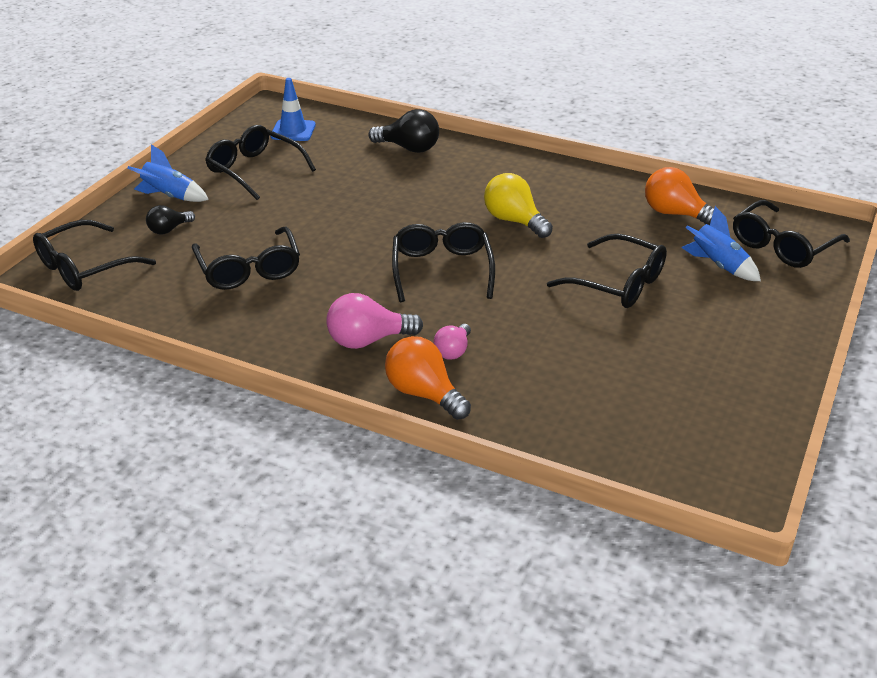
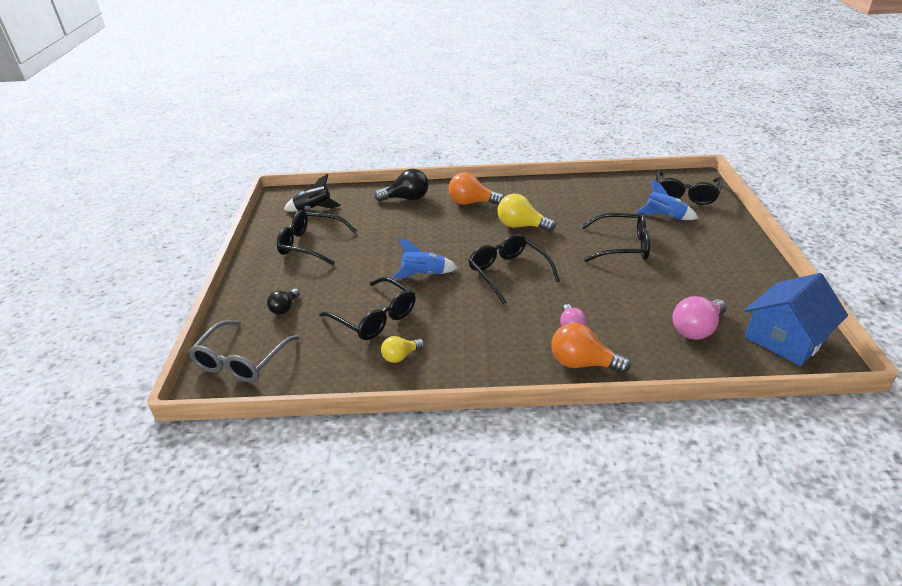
camera: 25 degrees left, 0 degrees up
black glasses [33,220,156,291] -> grey glasses [188,320,299,382]
blue rocket [128,144,209,202] -> blue rocket moved to [392,238,458,278]
blue traffic cone [271,78,316,141] -> black rocket [284,174,341,212]
pink light bulb [326,293,423,349] -> pink light bulb moved to [673,296,727,340]
orange light bulb [645,167,714,225] -> orange light bulb moved to [448,173,504,205]
none -> yellow light bulb [381,336,424,363]
none -> blue house [745,273,848,366]

